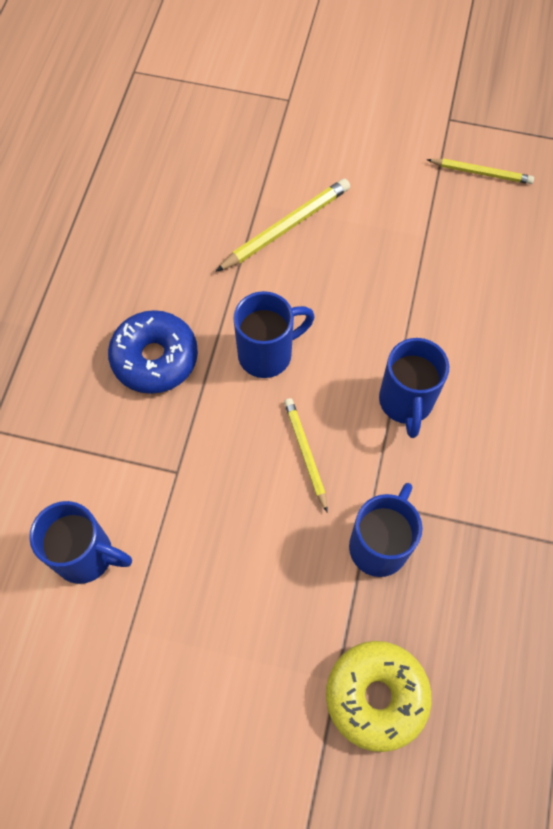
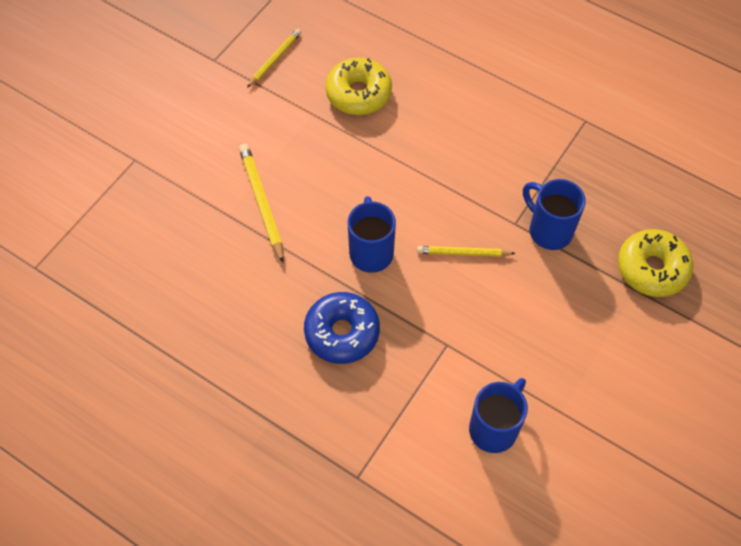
camera: 70 degrees left, 5 degrees down
blue mug [379,338,449,438] -> none
none -> yellow donut [325,58,392,115]

